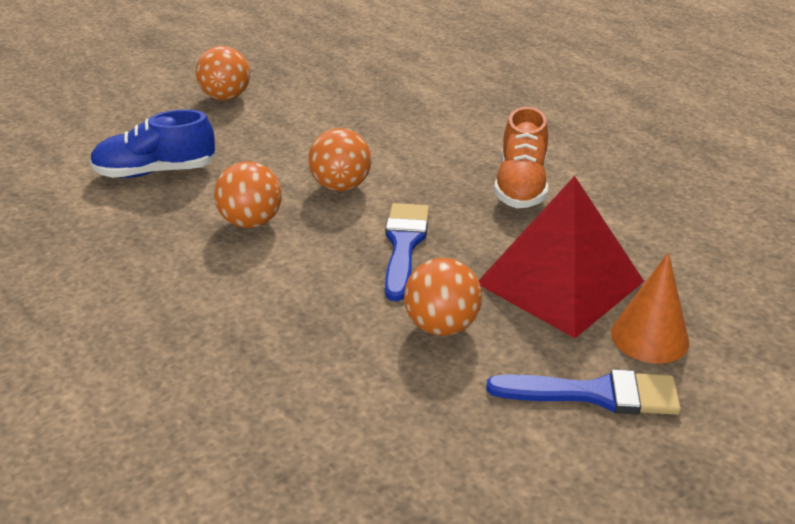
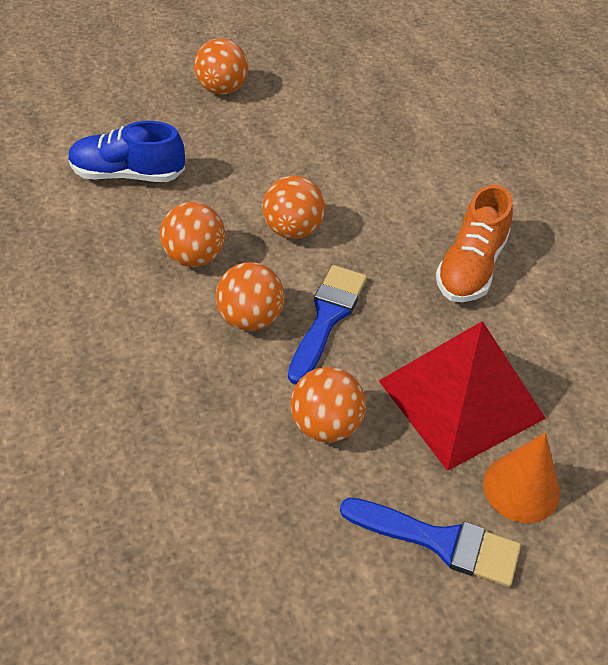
camera: 15 degrees right, 15 degrees up
none -> orange ball [216,262,285,331]

